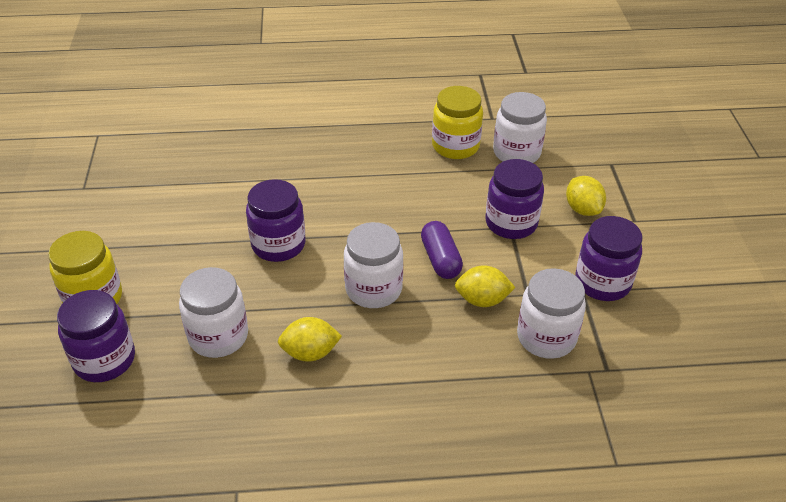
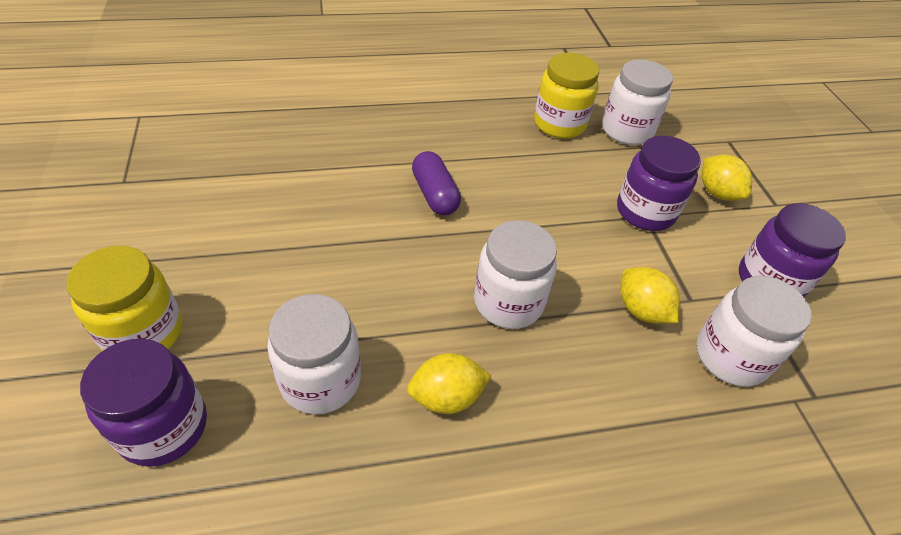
camera: 10 degrees left, 5 degrees up
purple jar [246,179,305,262] -> none
purple capsule [421,221,463,279] -> purple capsule moved to [412,151,461,215]
yellow lemon [455,265,516,307] -> yellow lemon turned 60 degrees clockwise [620,267,680,324]

